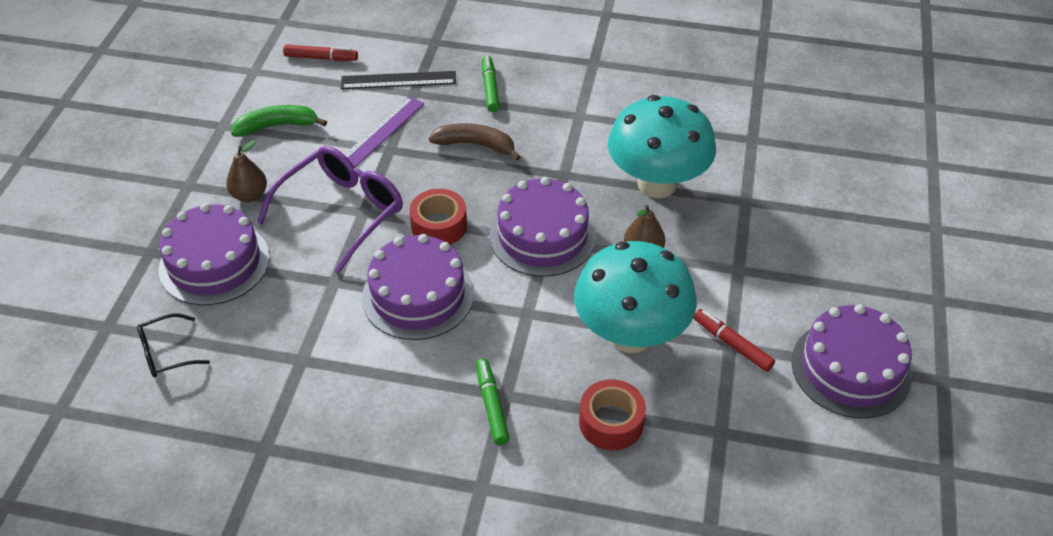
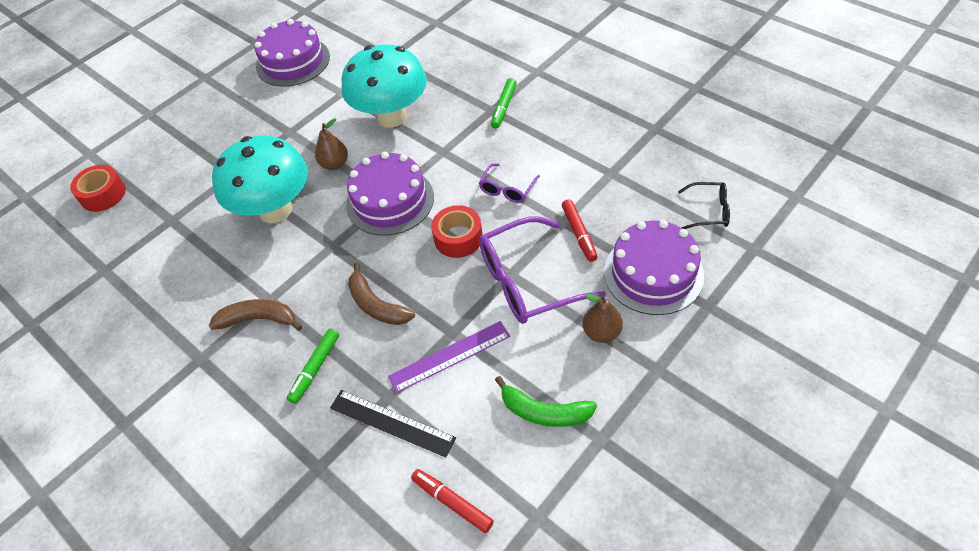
camera: 145 degrees left, 5 degrees up
purple cake [362,234,474,340] -> purple glasses [479,163,540,203]
red tape [579,379,646,450] -> red tape moved to [70,165,126,212]
red marker [694,309,775,372] -> red marker moved to [562,199,598,262]
none -> brown banana [209,299,302,331]

